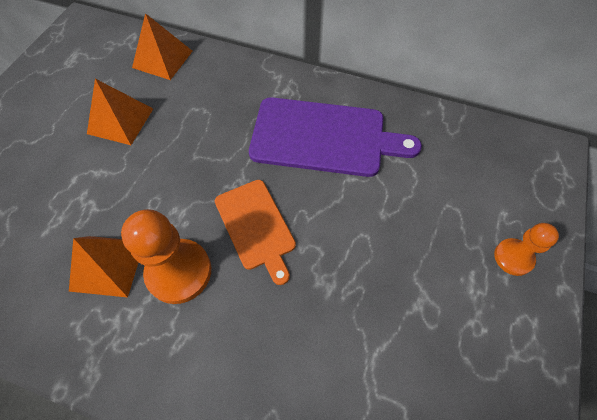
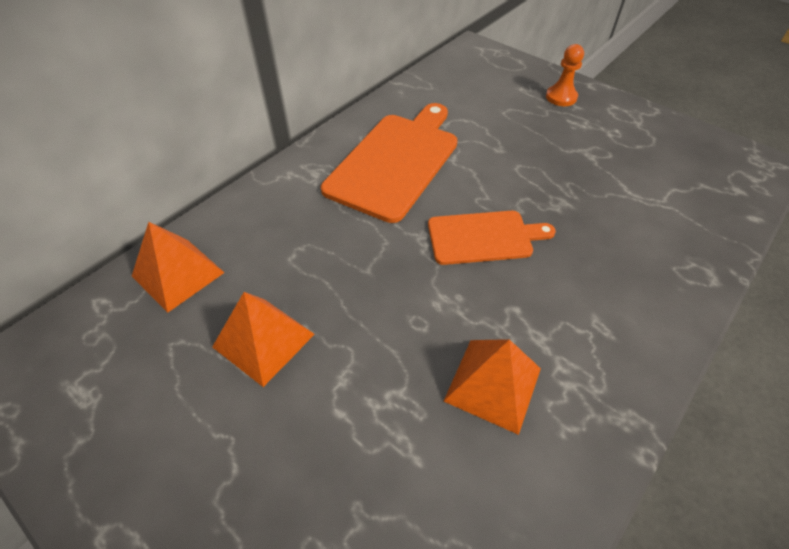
camera: 70 degrees left, 10 degrees down
orange pawn [121,209,211,304] -> none
purple cutting board [249,97,422,177] -> orange cutting board [321,103,458,223]

